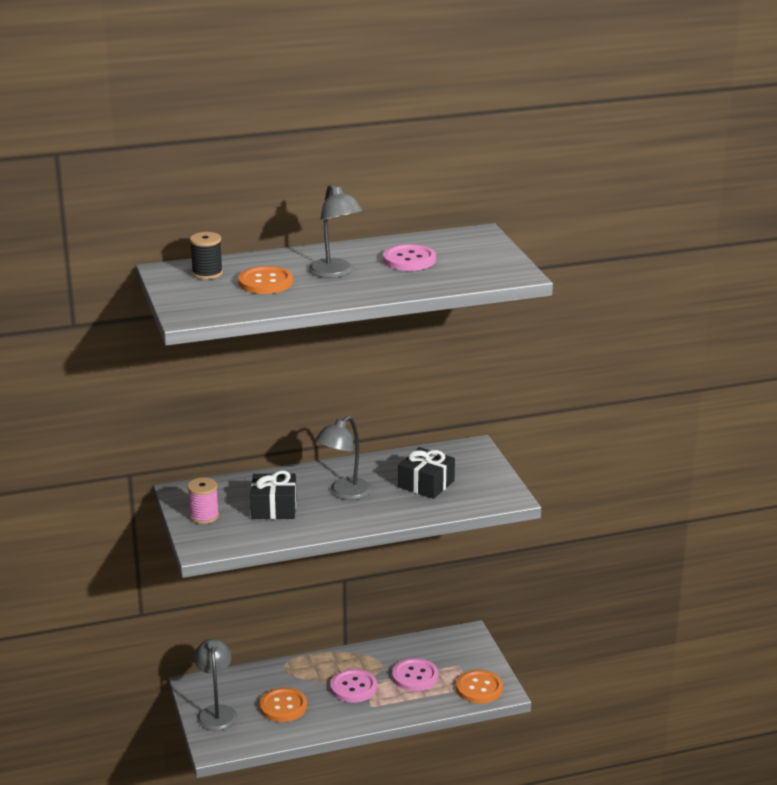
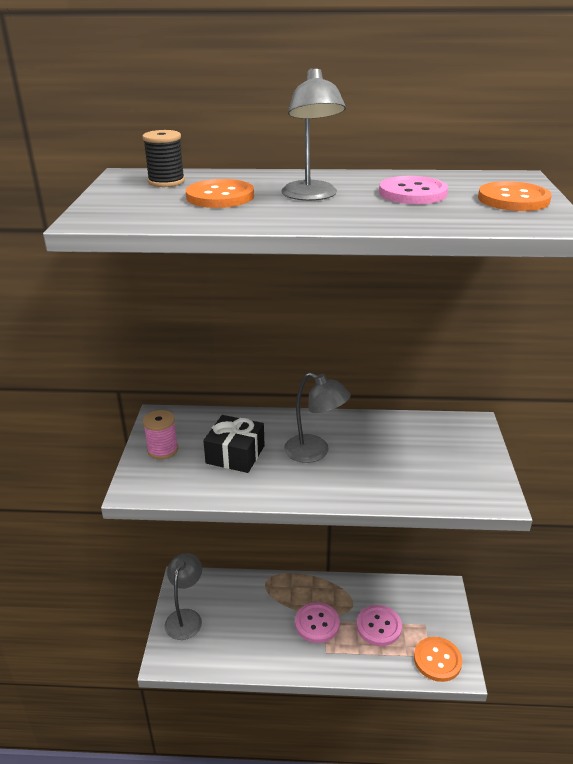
camera: 20 degrees right, 5 degrees up
orange button [260,687,307,722] -> orange button moved to [478,181,552,211]
grey lamp [315,416,372,500] -> grey lamp turned 120 degrees counterclockwise [284,373,351,463]
black gift [398,447,455,499] -> none

